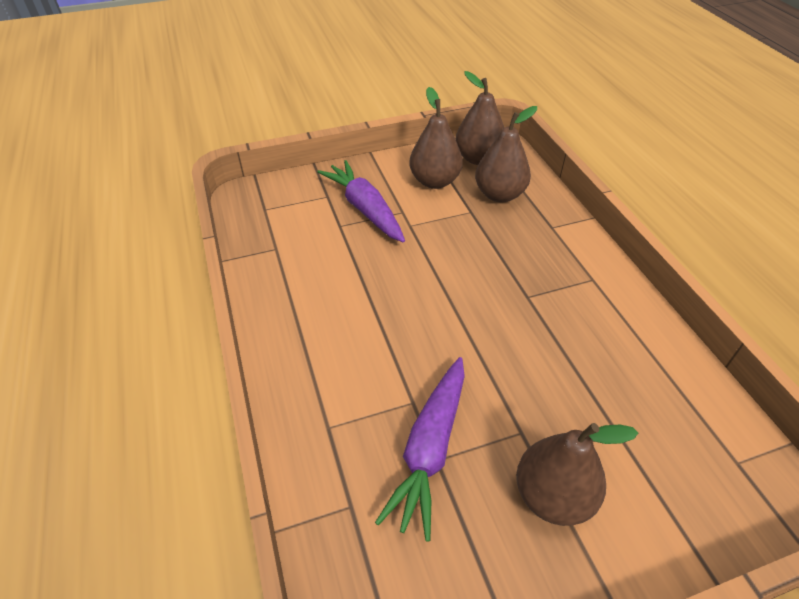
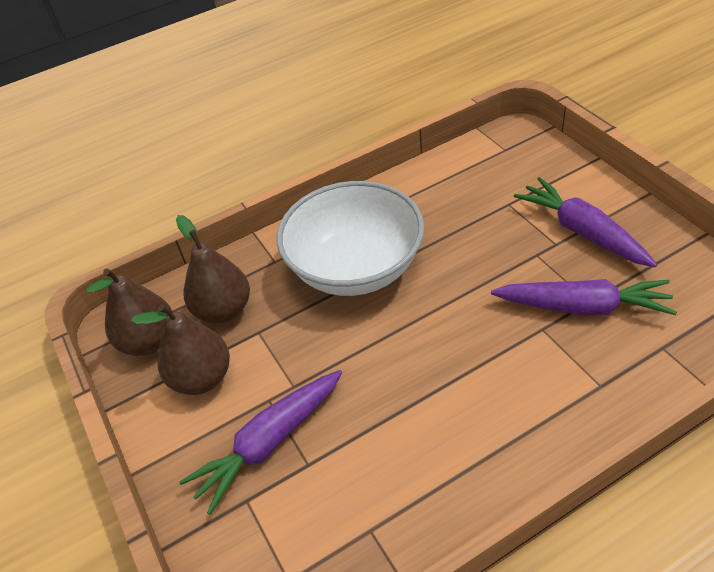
camera: 95 degrees left, 0 degrees up
brown pear [516,423,638,526] -> purple carrot [514,177,657,267]
none -> white bowl [277,181,425,296]

